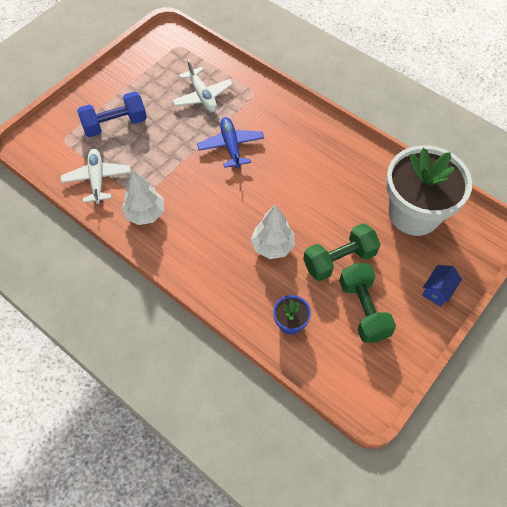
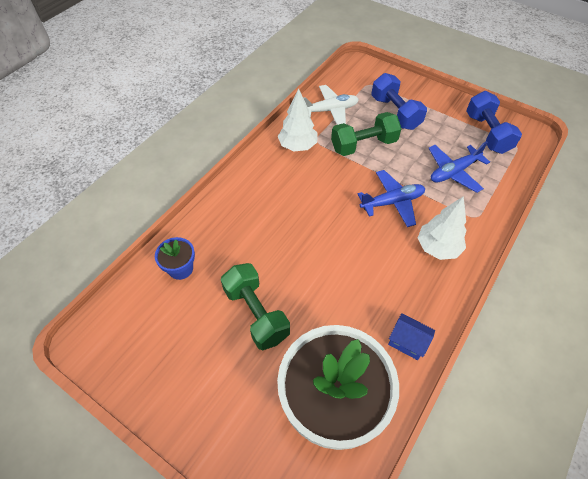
camera: 85 degrees right, 5 degrees down
white plane [172,59,233,112] -> blue plane [428,141,490,193]
white tree [251,205,295,259] -> white tree moved to [418,196,467,260]
green dumbbell [339,263,396,343] -> green dumbbell moved to [331,112,401,156]
blue house [422,265,462,306] -> blue house moved to [388,313,435,360]
none -> blue dumbbell [466,91,522,154]

